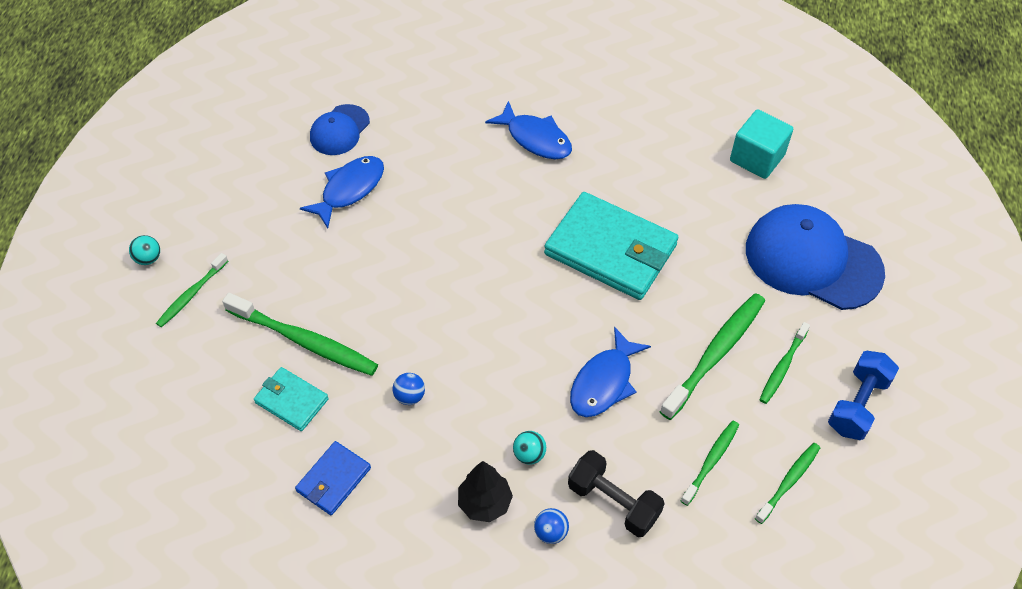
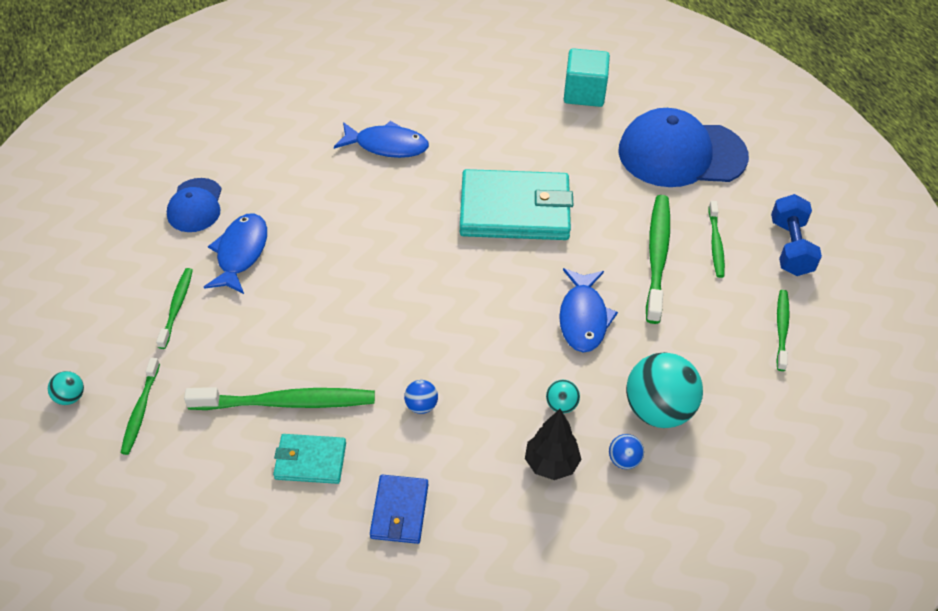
camera: 30 degrees left, 5 degrees down
black dumbbell [568,450,665,537] -> turquoise ball [626,352,703,428]
green toothbrush [681,421,739,506] -> green toothbrush moved to [156,268,193,349]

